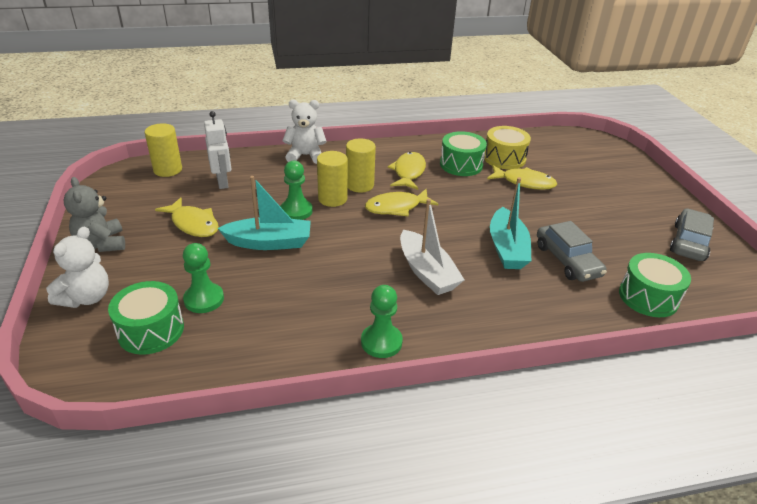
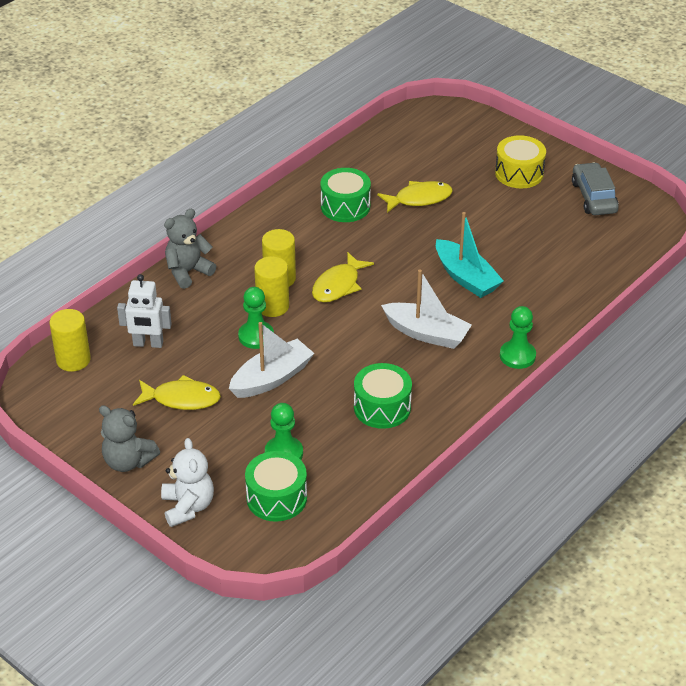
camera: 35 degrees left, 5 degrees up
white robot [204,111,231,189] -> white robot turned 150 degrees clockwise [117,274,172,348]
turquoise boat [218,176,311,250] -> white boat [229,322,314,398]
white teddy bear [282,100,327,164] -> grey teddy bear [164,209,216,289]
green pawn [361,285,403,358] -> green pawn moved to [500,306,536,369]
yellow fish [388,152,426,190] -> none
yellow drum [484,126,531,169] -> yellow drum moved to [495,135,546,188]
grey car [537,221,607,282] -> none
green drum [619,253,691,317] -> green drum moved to [354,363,412,429]

